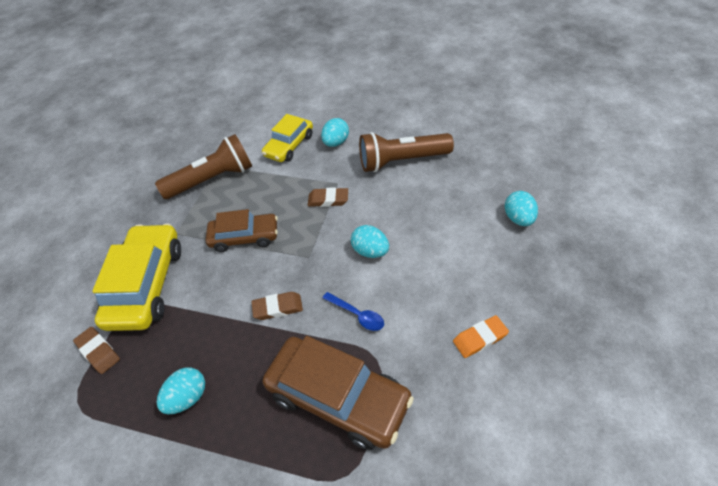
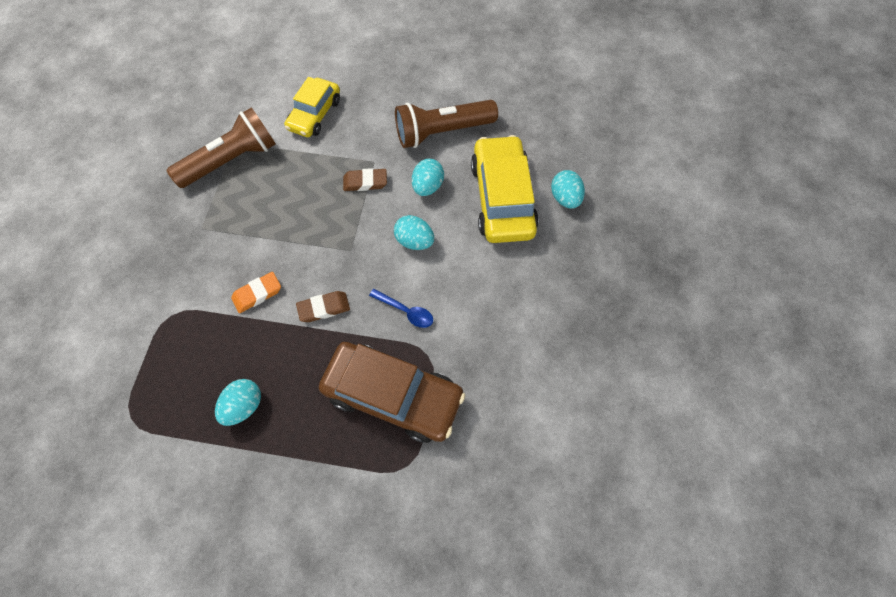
camera: 10 degrees left, 15 degrees up
brown eraser [73,327,120,374] -> none
yellow car [92,223,181,331] -> yellow car moved to [471,135,539,243]
brown car [206,209,278,252] -> none
turquoise egg [321,118,349,147] -> turquoise egg moved to [412,159,444,196]
orange eraser [453,315,509,358] -> orange eraser moved to [231,272,281,313]

